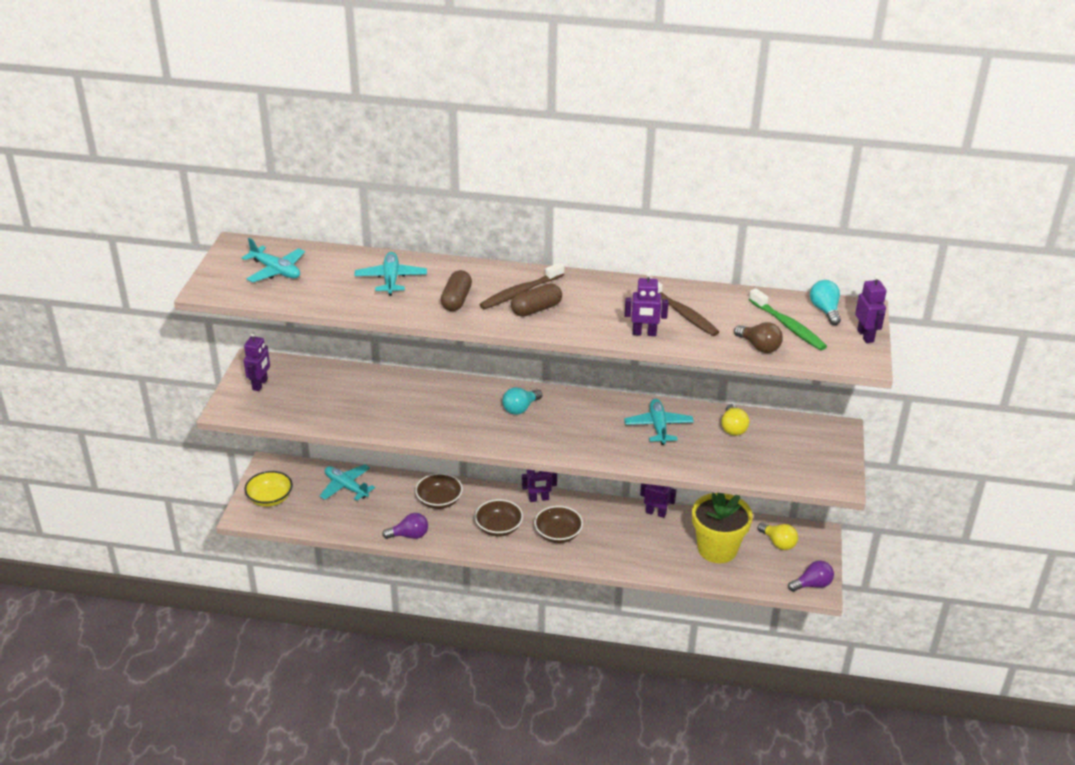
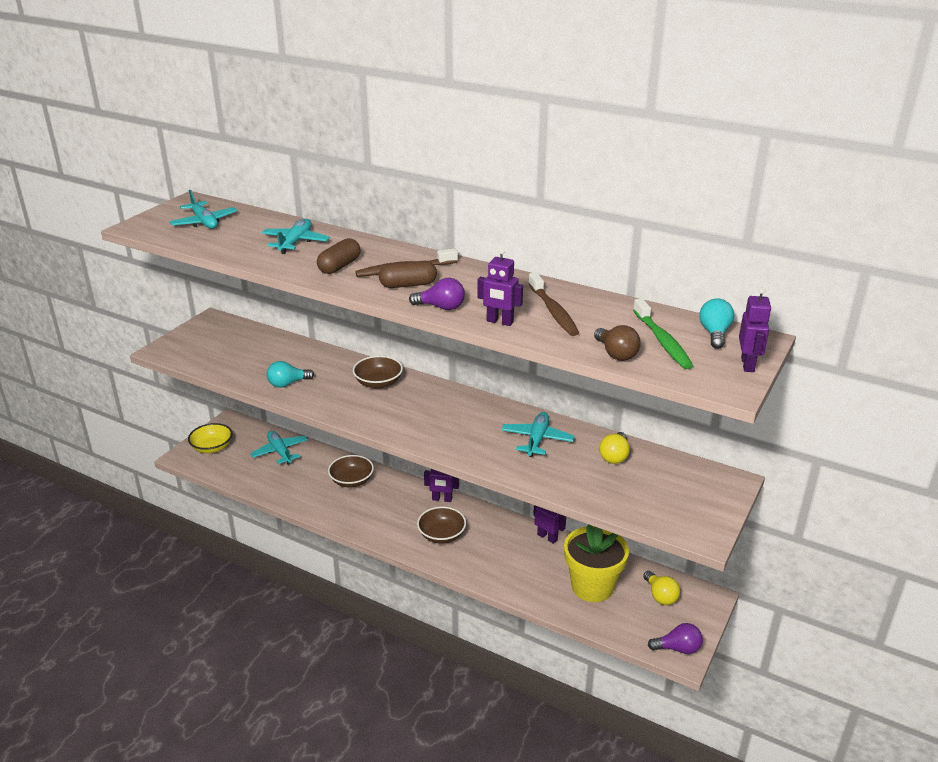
camera: 20 degrees right, 5 degrees down
purple robot [244,332,270,391] -> none
purple light bulb [382,513,428,539] -> purple light bulb moved to [409,278,465,310]
brown bowl [475,499,523,536] -> brown bowl moved to [353,356,403,389]
turquoise light bulb [502,387,542,415] -> turquoise light bulb moved to [267,361,314,388]

